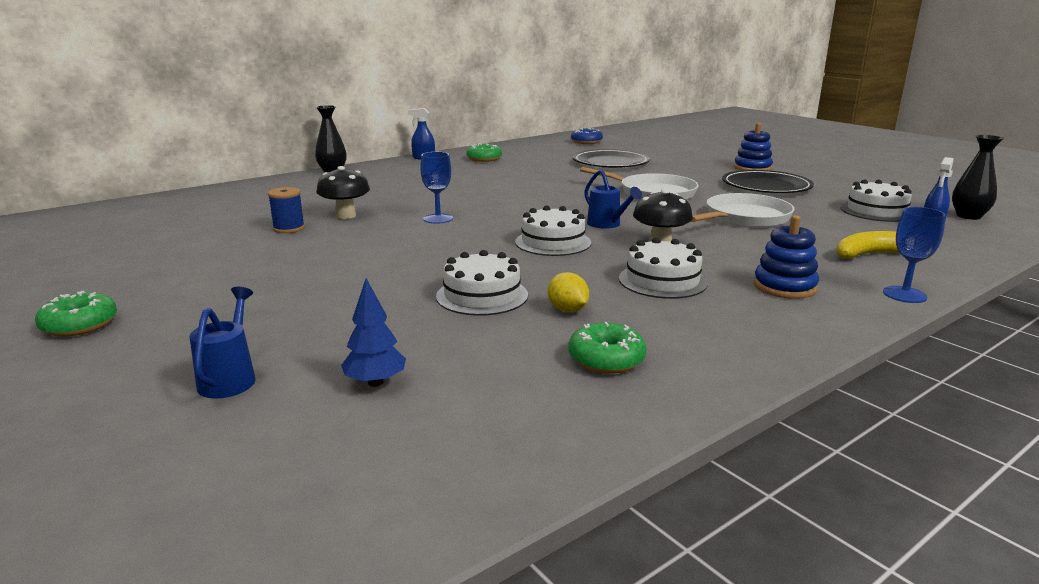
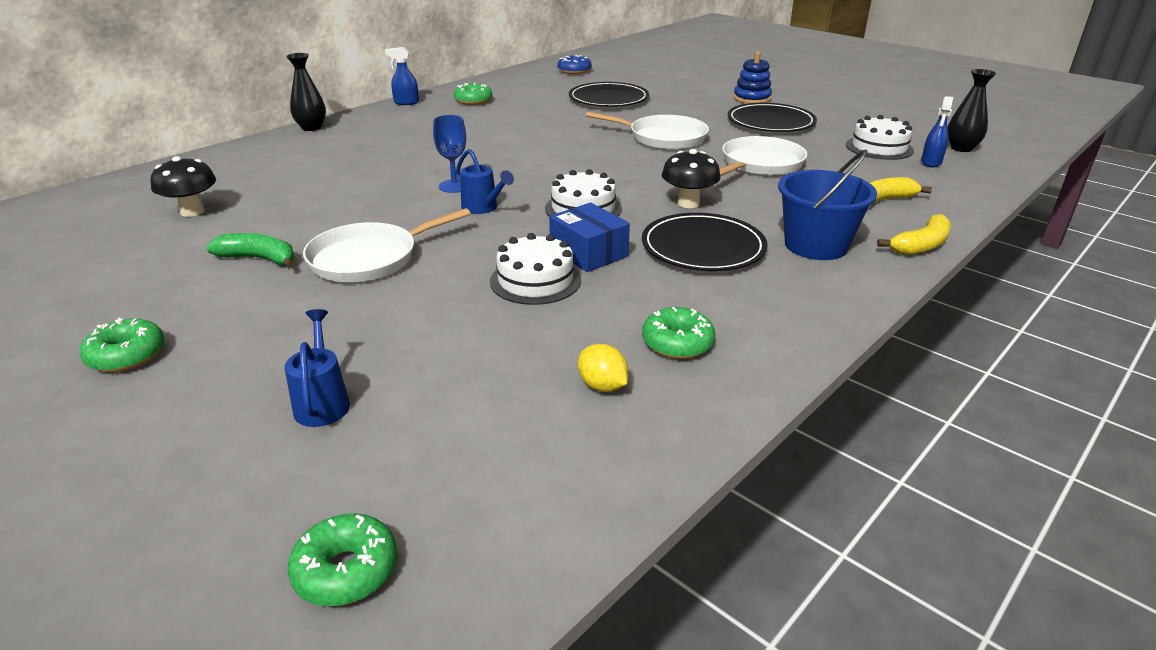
camera: 10 degrees left, 10 degrees up
blue spool [268,187,305,233] -> none
black mushroom [316,166,370,219] -> black mushroom moved to [151,156,216,217]
blue tree [341,278,406,387] -> none
yellow lemon [547,272,589,313] -> yellow lemon moved to [578,344,628,392]
blue watering can [584,170,642,229] -> blue watering can moved to [456,149,514,214]
white cake [619,237,708,299] -> black plate [642,213,768,271]
blue stacking toy [754,215,819,299] -> blue bucket [778,150,877,260]
blue goblet [883,207,946,303] -> yellow banana [877,214,951,255]
none -> green banana [206,233,295,269]
none -> green donut [288,514,397,606]
none -> white pan [303,208,471,282]
none -> blue box [549,203,630,272]

